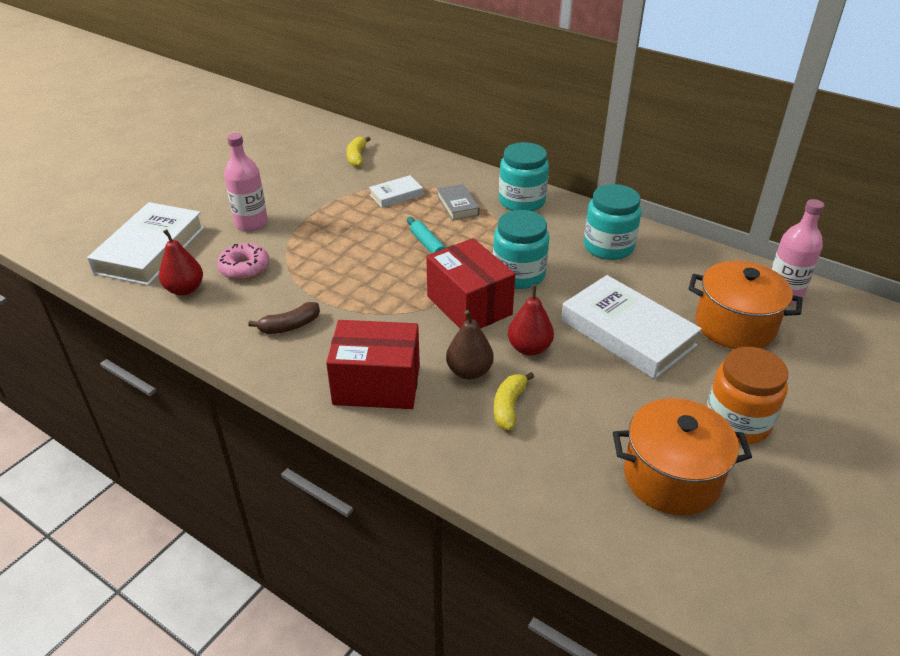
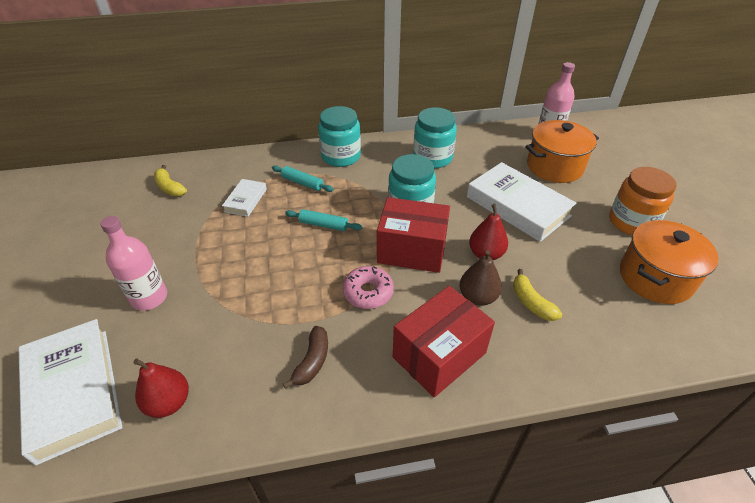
camera: 45 degrees left, 5 degrees up
pink donut [217,243,269,280] -> pink donut moved to [342,266,394,309]
grey book [437,184,479,220] -> turquoise rolling pin [272,165,334,192]
white book [561,275,702,379] -> white book turned 45 degrees clockwise [467,162,576,242]

